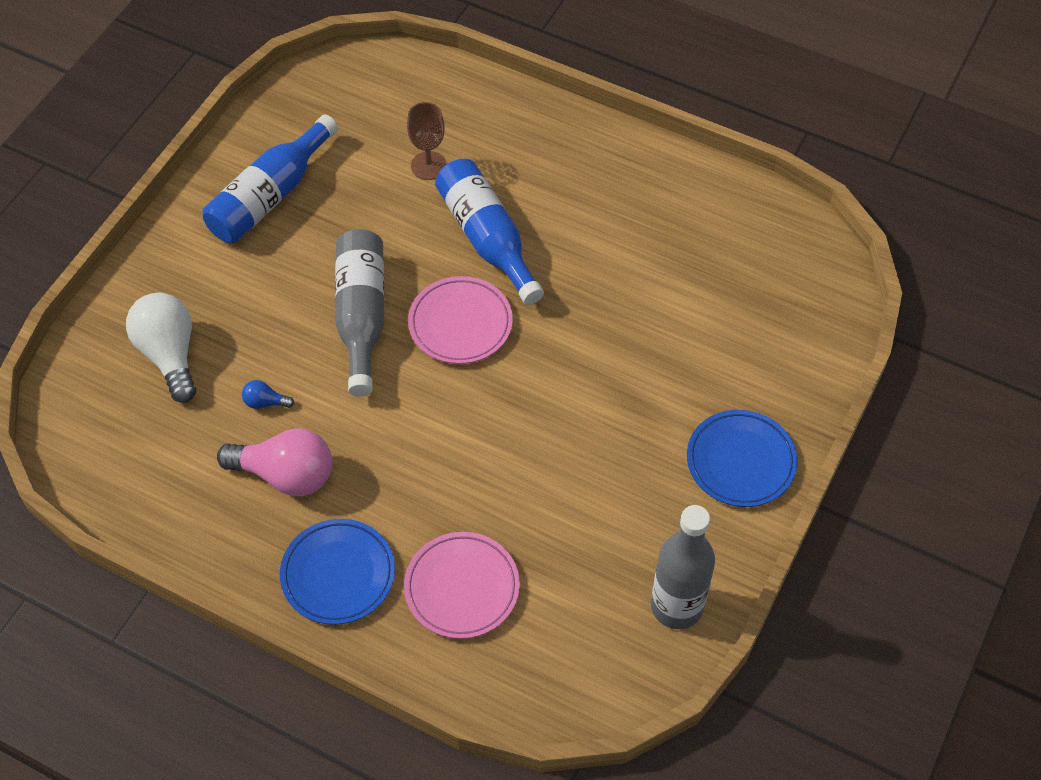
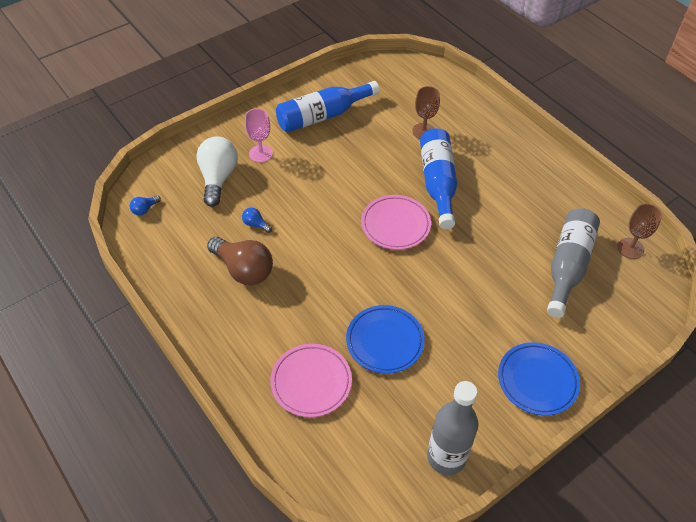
camera: 25 degrees right, 5 degrees down
pink light bulb [217,428,332,496] -> brown light bulb [207,237,273,285]
blue plate [280,519,395,625] -> blue plate moved to [346,305,425,374]
grey bottle [335,229,384,397] -> grey bottle moved to [547,208,600,318]
none -> blue light bulb [130,195,161,215]
none -> pink goblet [245,108,273,163]
none -> brown goblet [617,203,662,259]

